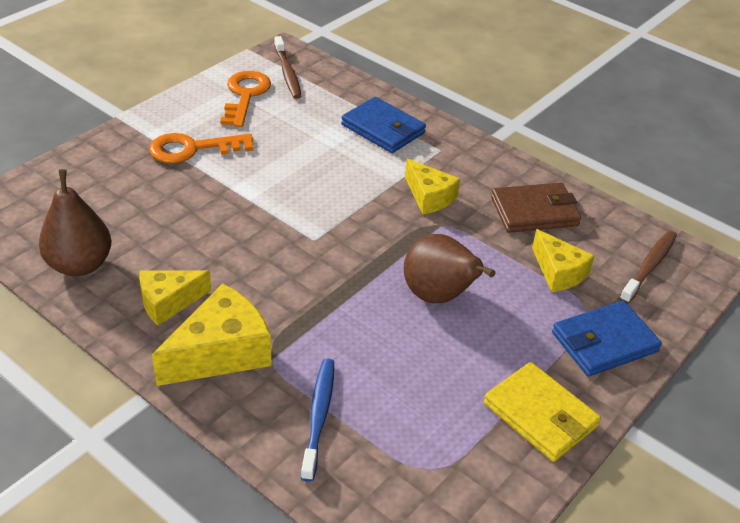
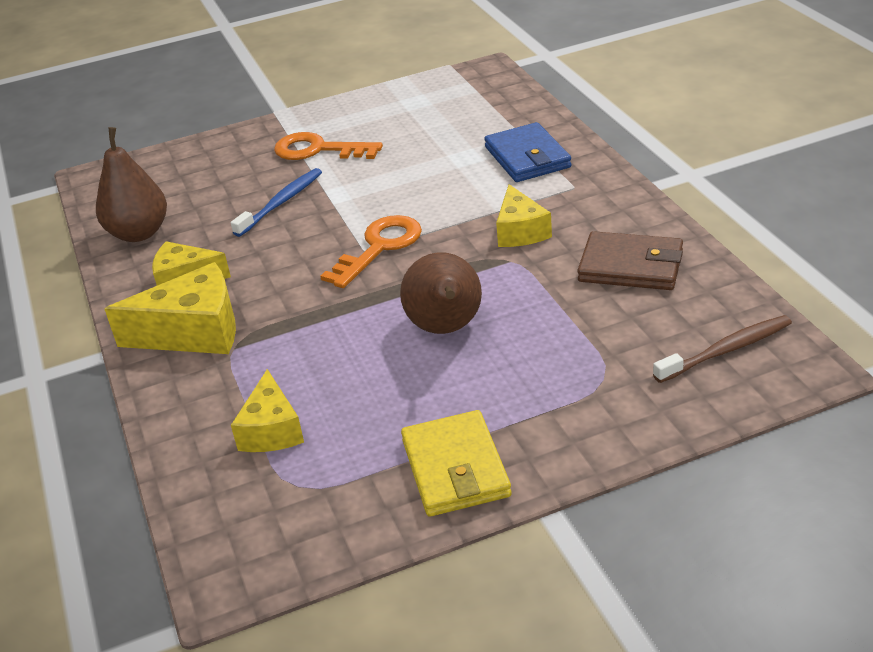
camera: 35 degrees right, 5 degrees down
orange key [220,71,271,127] -> orange key moved to [321,215,422,288]
brown toothbrush [274,36,301,99] -> none
blue toothbrush [301,359,334,482] -> blue toothbrush moved to [231,168,322,237]
yellow cheese [532,229,594,292] -> yellow cheese moved to [231,369,304,452]
blue wallet [552,301,662,376] -> none

